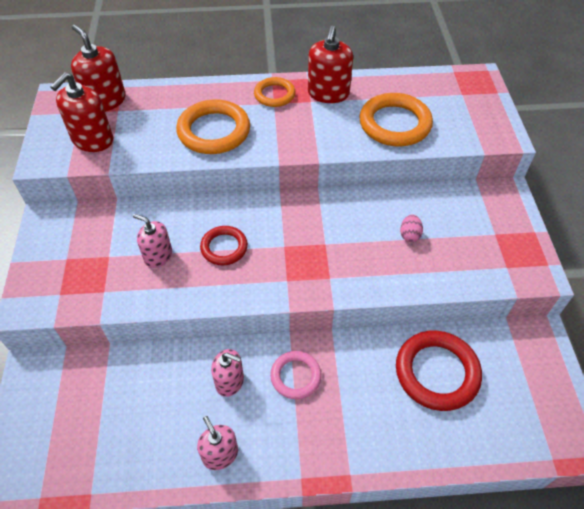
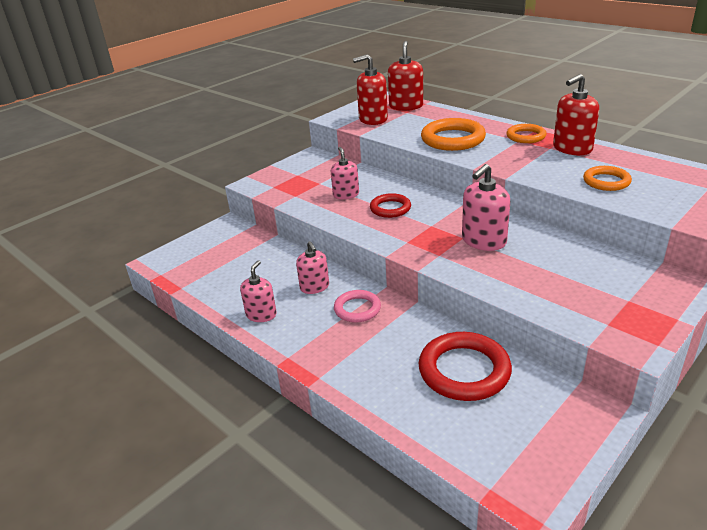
camera: 50 degrees right, 20 degrees down
orange ring [359,93,433,146] -> orange ring [583,166,632,191], size x0.60
pink egg [400,215,423,242] -> none
none -> pink soap dispenser [462,164,510,251]

